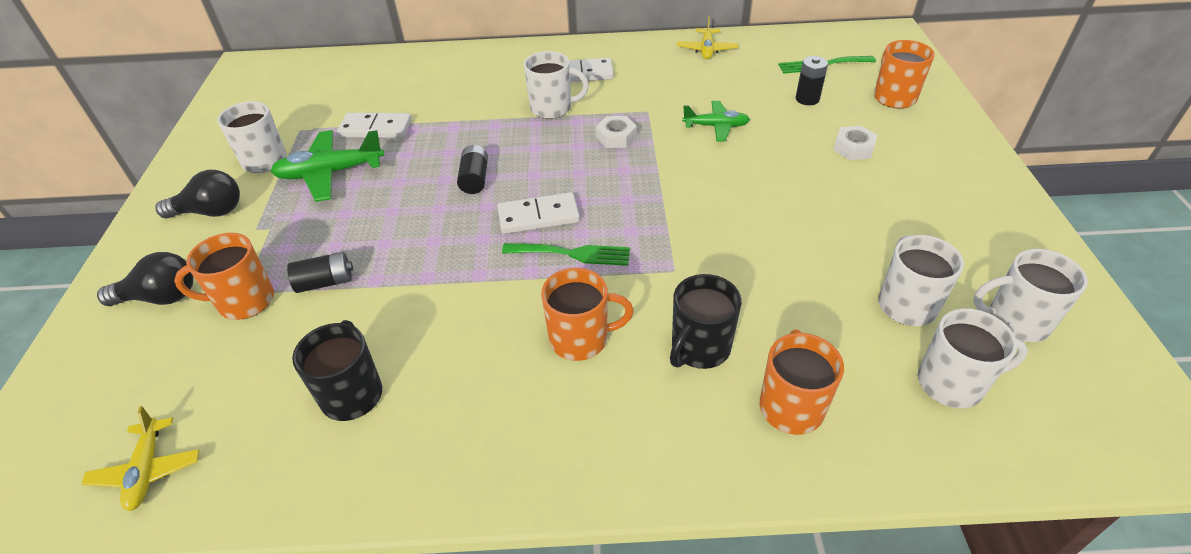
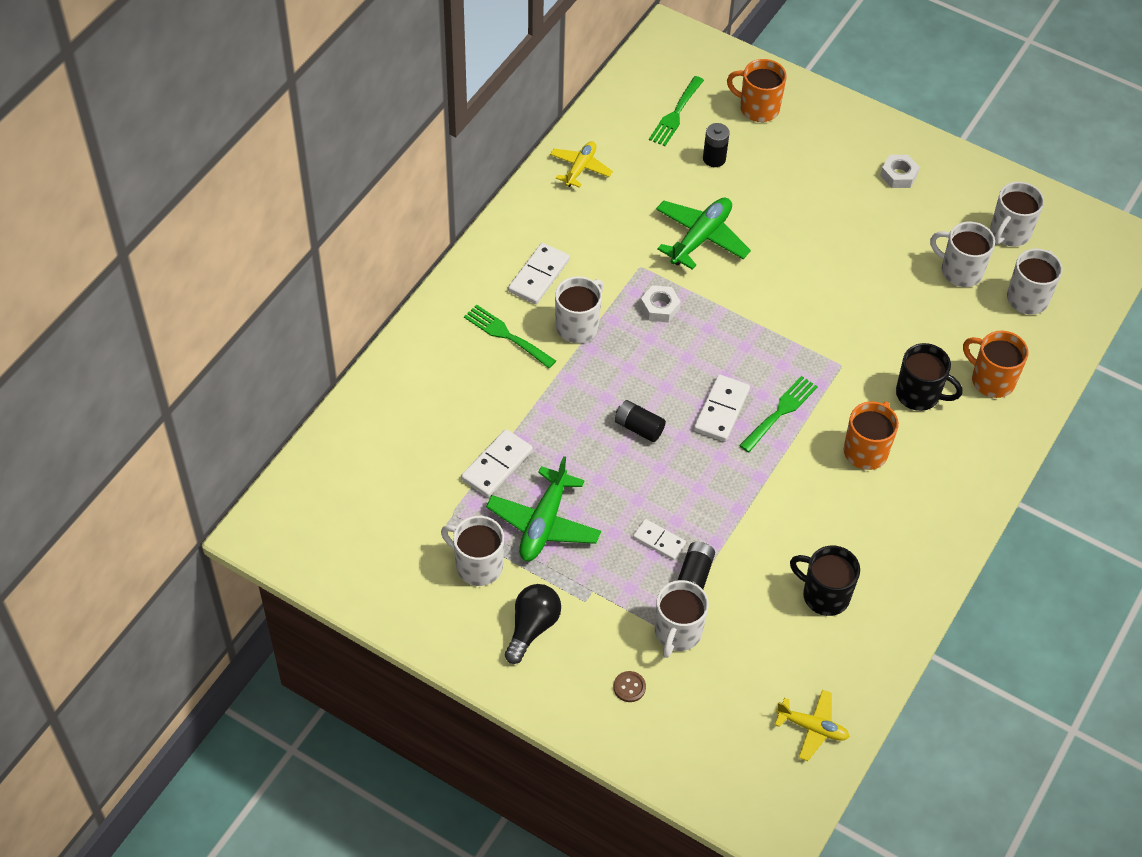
camera: 60 degrees left, 10 degrees up
black light bulb [97,252,193,306] -> brown button [613,671,646,702]
orange mug [174,233,274,320] -> white mug [655,580,709,658]
black mug [670,274,742,369] -> black mug turned 45 degrees counterclockwise [896,343,963,411]
yellow plane [677,16,738,59] -> yellow plane turned 105 degrees counterclockwise [550,141,613,188]
green plane [682,101,750,142] -> green plane [656,198,751,270], size x1.56
white nut [834,126,878,160] -> white nut moved to [880,155,920,188]
none -> green fork [464,304,556,368]
none -> white domino [633,519,686,560]

